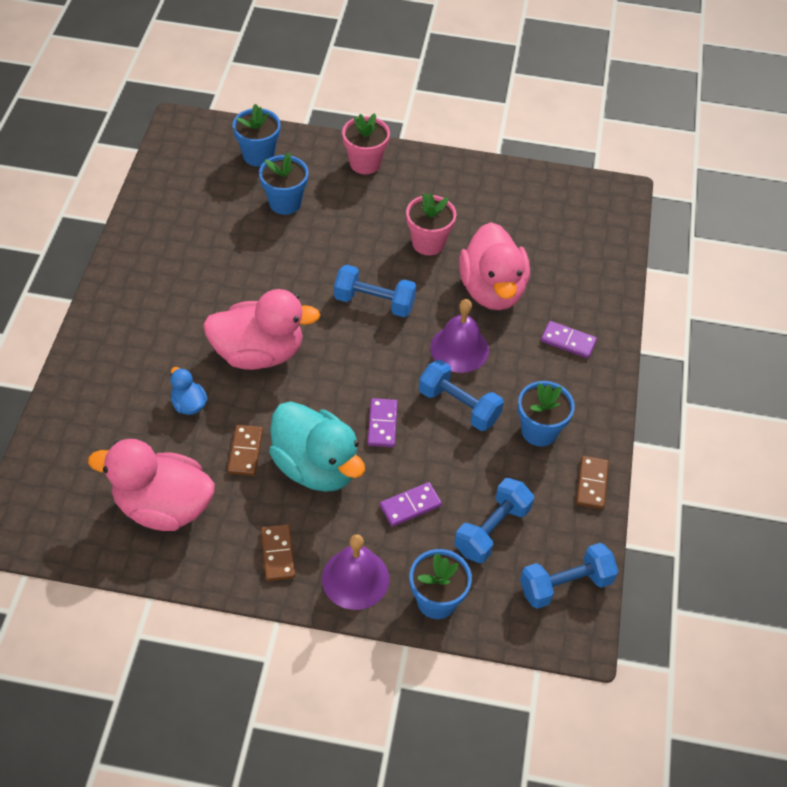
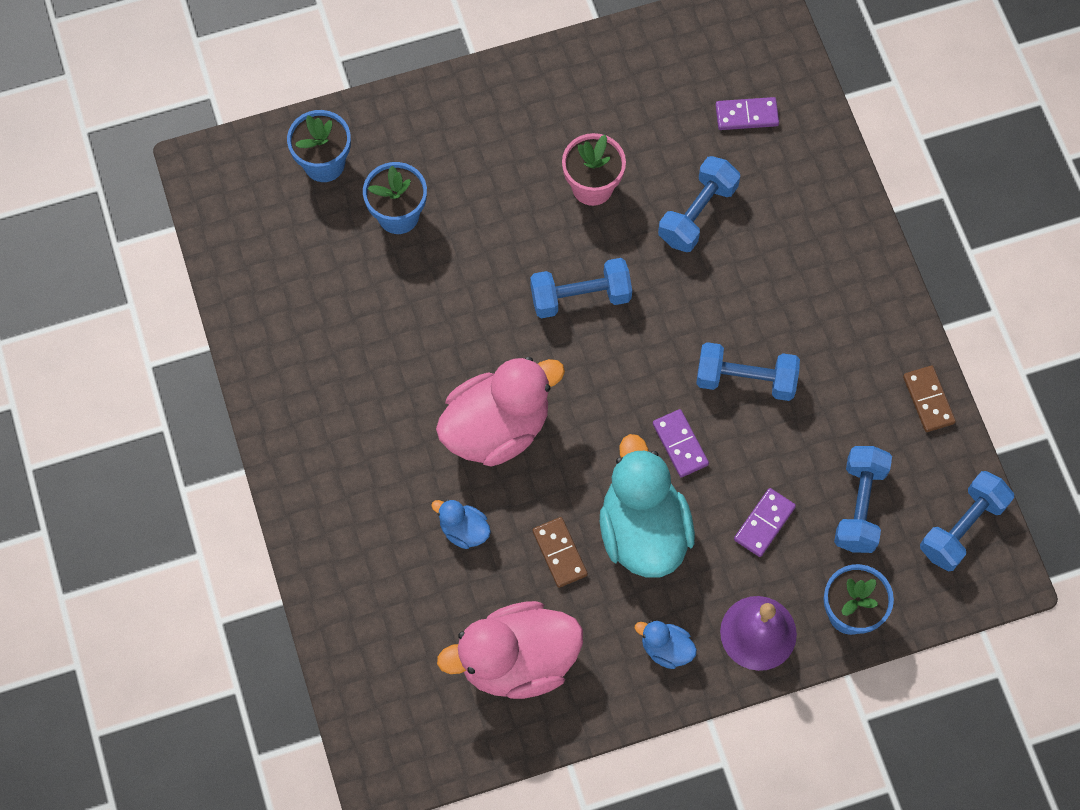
camera: 25 degrees left, 15 degrees up
brown domino [261,524,295,581] -> blue duck [635,621,697,669]
turquoise duck [269,401,365,492] -> turquoise duck turned 120 degrees counterclockwise [600,434,695,578]
pink flower pot [342,113,390,174] -> none
purple bell [430,299,489,373] -> none
pink duck [459,222,530,310] -> blue dumbbell [658,156,740,252]
blue flower pot [518,381,575,447] -> none
purple domino [541,321,597,358] -> purple domino moved to [715,97,779,130]

